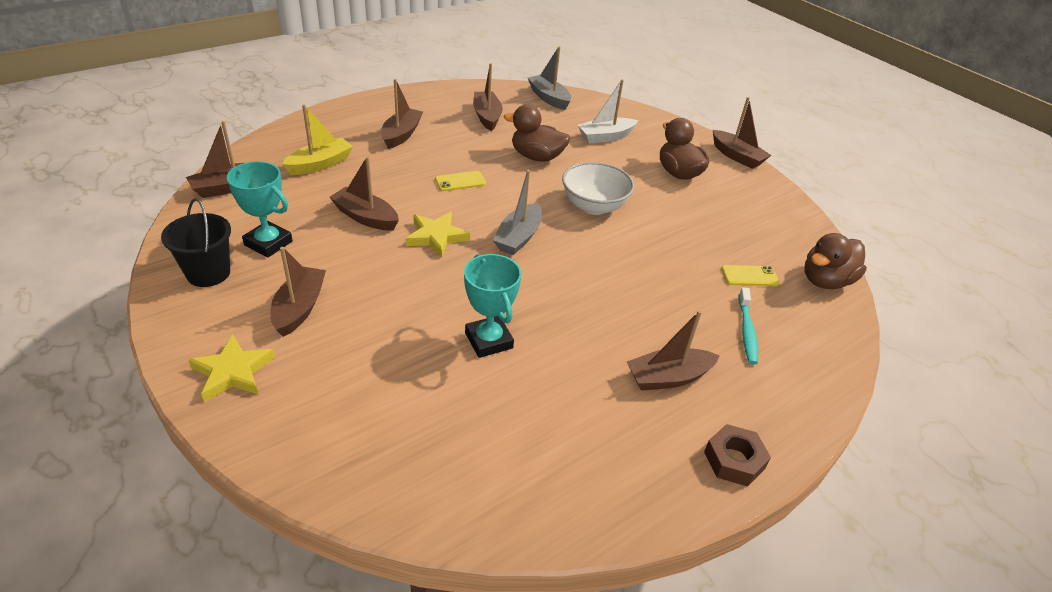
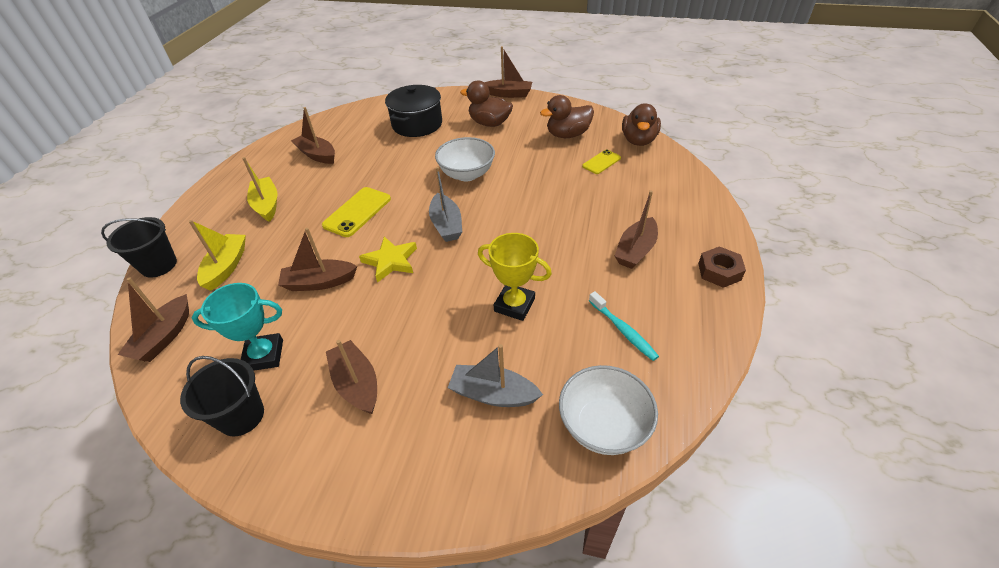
camera: 35 degrees left, 5 degrees up
yellow star [188,334,275,402] -> none
brown boat [381,79,423,149] -> yellow boat [242,157,277,222]
yellow phone [435,171,486,191] -> yellow phone [322,187,391,237], size x1.62
turquoise trophy [464,254,522,358] -> yellow trophy [478,233,552,321]
brown duck [504,104,570,162] -> brown duck moved to [540,95,594,138]
grey boat [528,46,571,110] -> grey boat moved to [448,344,543,407]
white boat [578,79,638,144] -> black pot [385,85,442,137]
turquoise toothbrush [738,287,758,365] -> turquoise toothbrush moved to [589,291,659,361]
none -> black bucket [101,217,177,278]
none -> white bowl [559,365,658,455]

